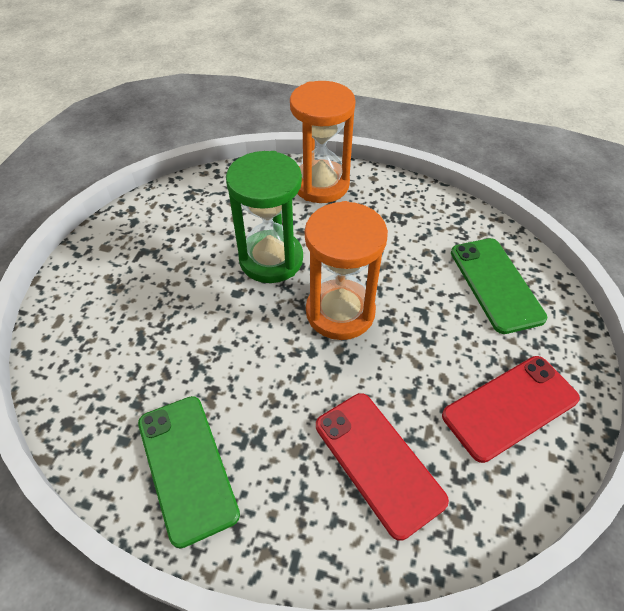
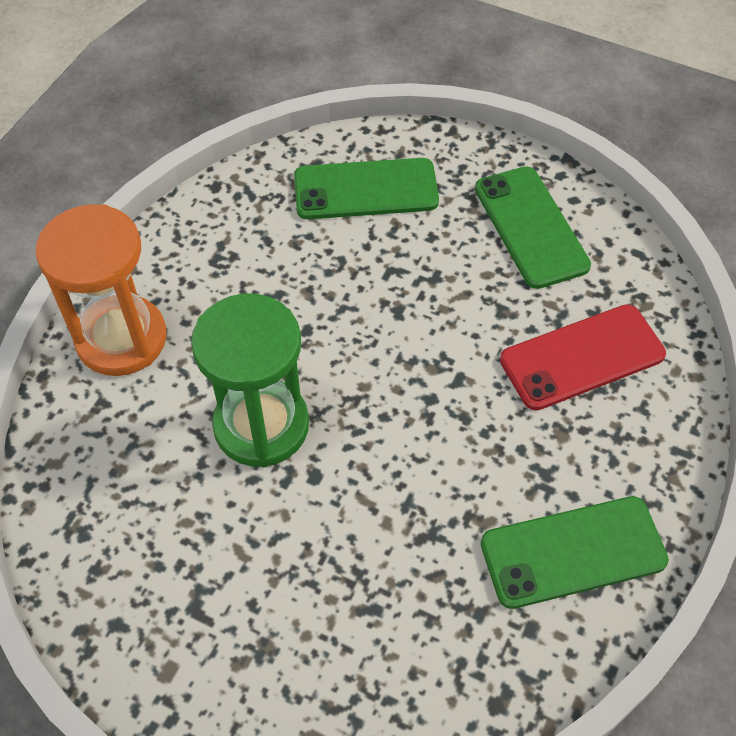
camera: 80 degrees left, 5 degrees up
orange hourglass [305,201,388,340] -> none
red phone [442,356,580,463] -> green phone [475,166,591,289]

